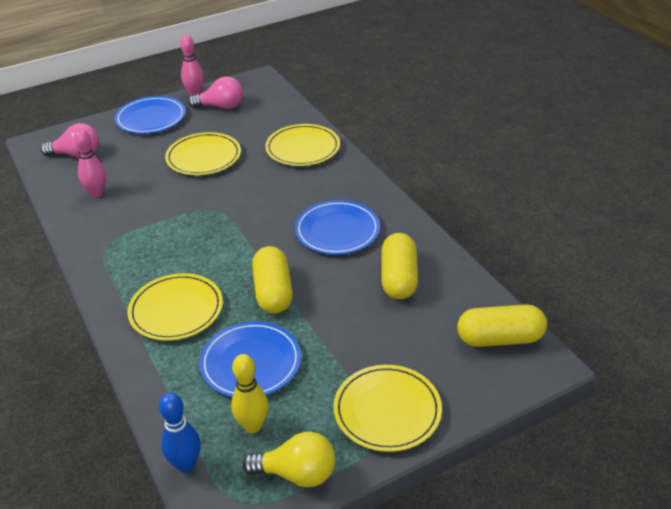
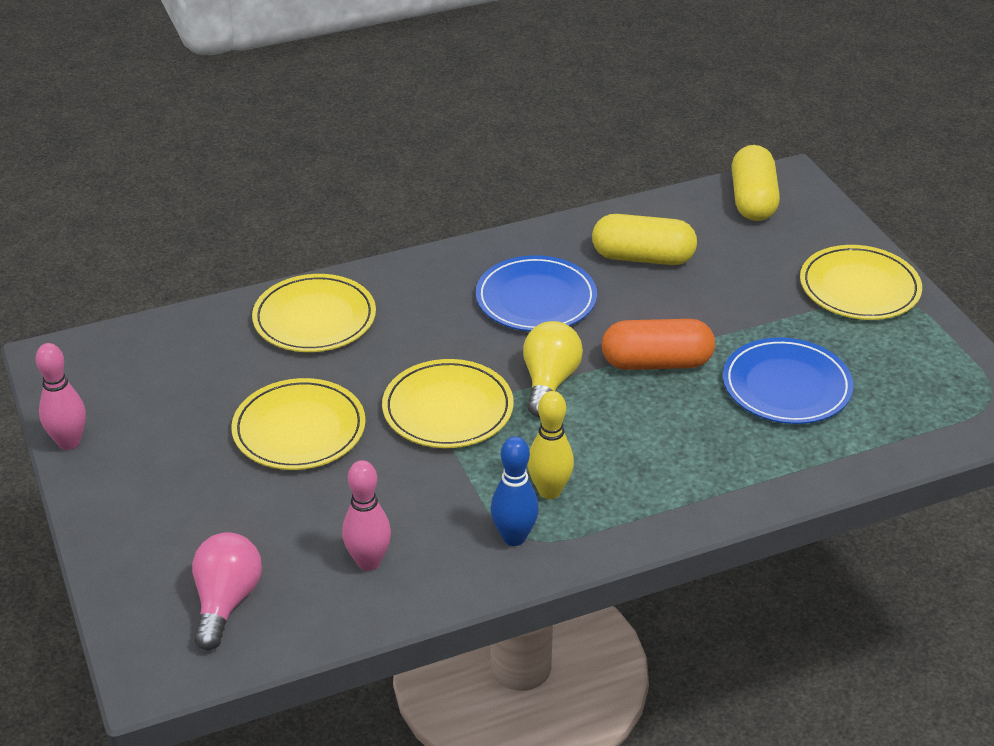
camera: 85 degrees left, 0 degrees up
blue plate [115,96,186,134] -> none
yellow plate [128,273,223,341] -> yellow plate moved to [382,359,514,448]
blue bowling pin [159,393,201,472] -> blue bowling pin moved to [491,436,539,546]
pink light bulb [188,76,243,109] -> none
yellow bowling pin [231,354,268,433] -> yellow bowling pin moved to [527,391,574,499]
yellow light bulb [243,431,335,487] -> yellow light bulb moved to [523,321,583,417]
yellow capsule [252,246,293,313] -> orange capsule [602,319,715,370]

